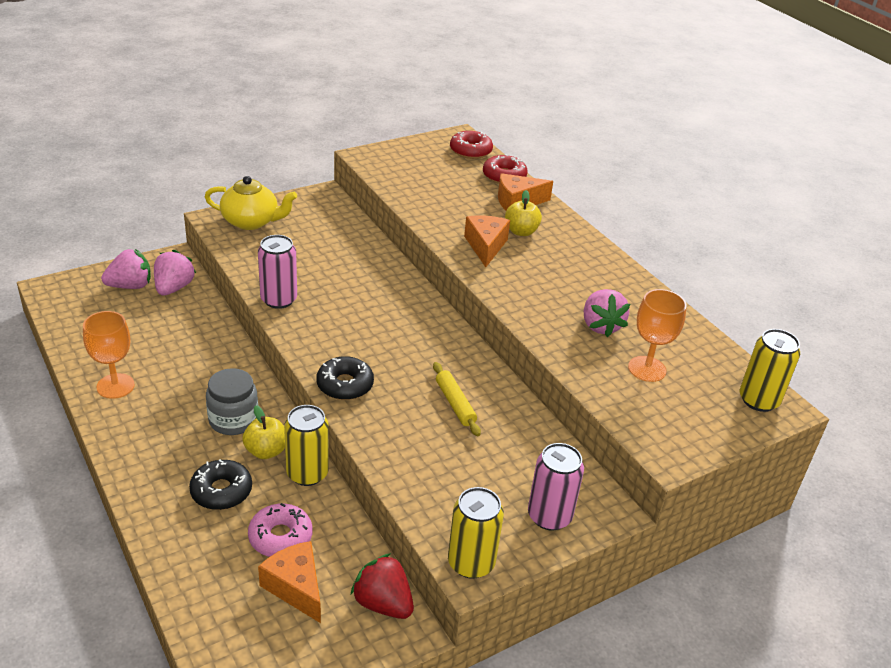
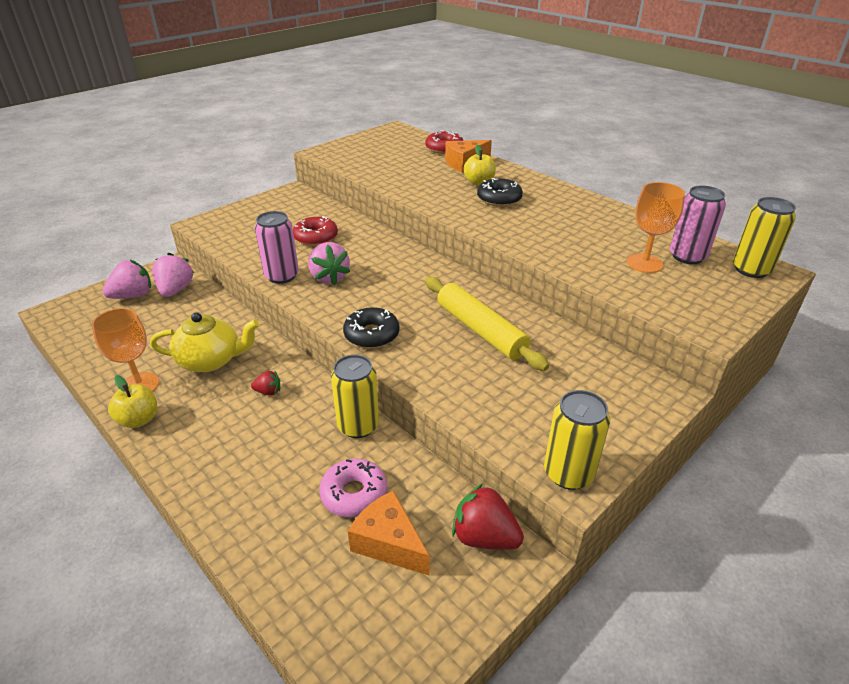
camera: 10 degrees left, 0 degrees up
black donut [189,460,252,510] -> black donut moved to [477,178,523,207]
yellow teapot [205,176,297,230] -> yellow teapot moved to [150,312,259,372]
grey jar [206,368,258,435] -> red strawberry [251,371,280,396]
yellow apple [242,405,285,459] -> yellow apple moved to [108,375,157,428]
yellow rolling pin [433,362,481,436] -> yellow rolling pin [425,277,549,371], size x1.70
red donut [450,131,493,159] -> red donut moved to [293,216,338,246]
orange cheese [464,216,510,267] -> none
pink can [528,443,584,530] -> pink can moved to [670,185,726,264]
pink strawberry [584,289,630,337] -> pink strawberry moved to [308,242,350,285]

